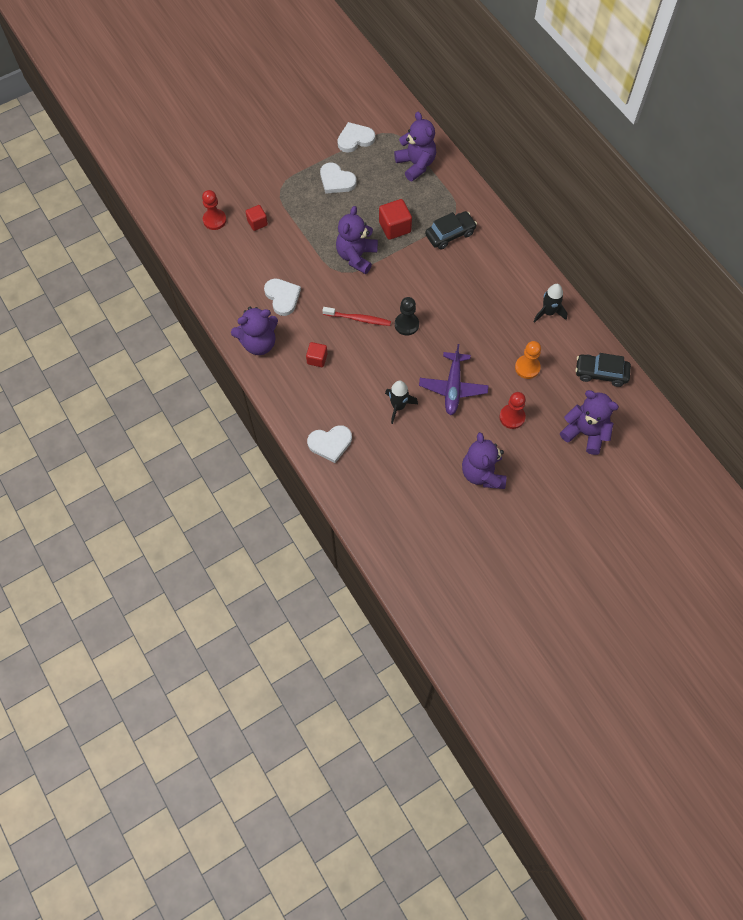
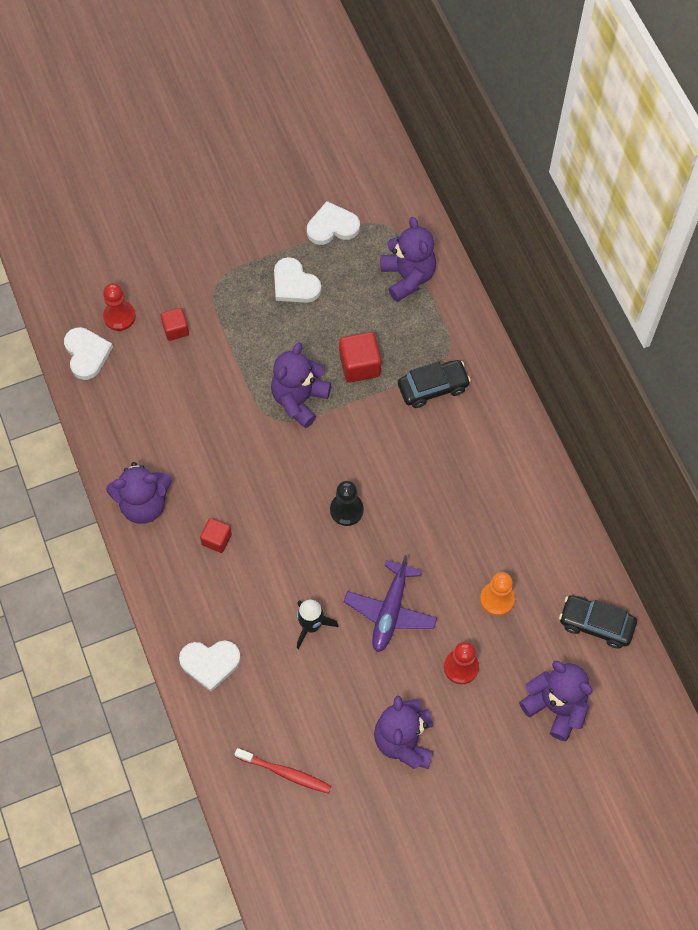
camera: 10 degrees right, 0 degrees up
white heart [264,278,301,316] -> white heart moved to [64,327,113,380]
red toothbrush [322,307,391,326] -> red toothbrush moved to [235,748,331,793]
black rocket [533,284,568,323] -> none

